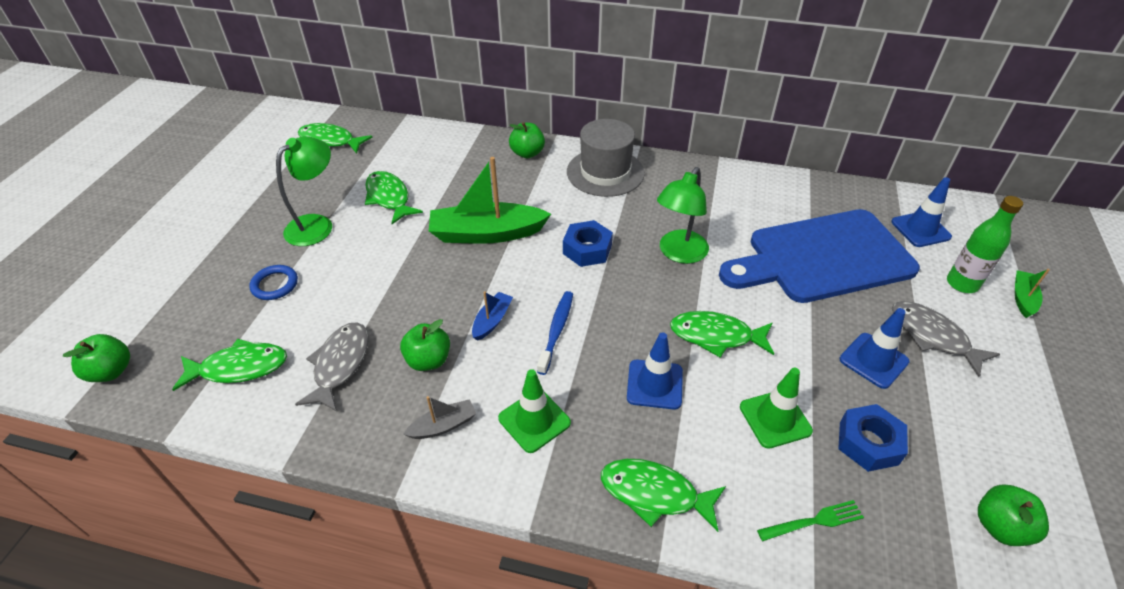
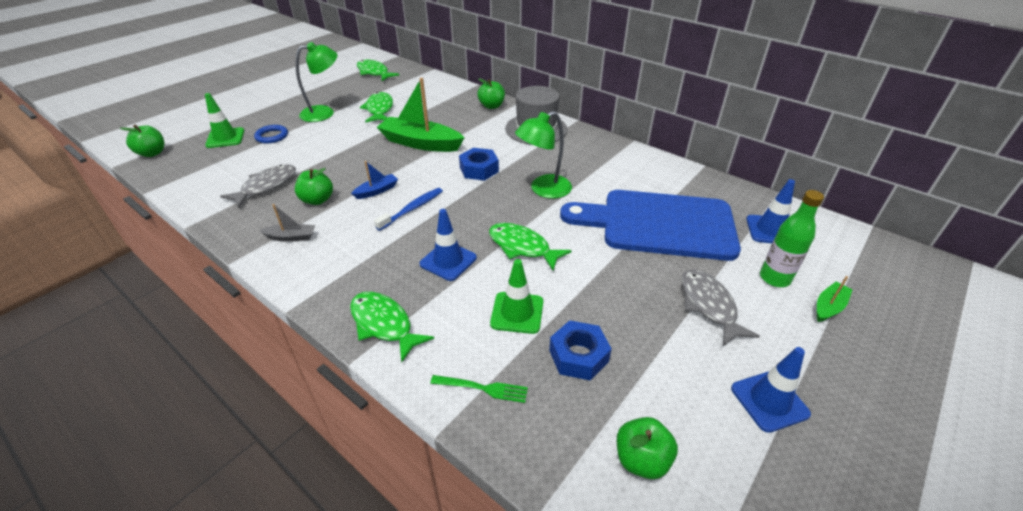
camera: 25 degrees right, 5 degrees down
green fish [172,339,287,391] -> none
green traffic cone [498,369,571,453] -> green traffic cone moved to [205,93,244,148]
blue traffic cone [840,308,910,389] -> blue traffic cone moved to [731,347,811,433]

